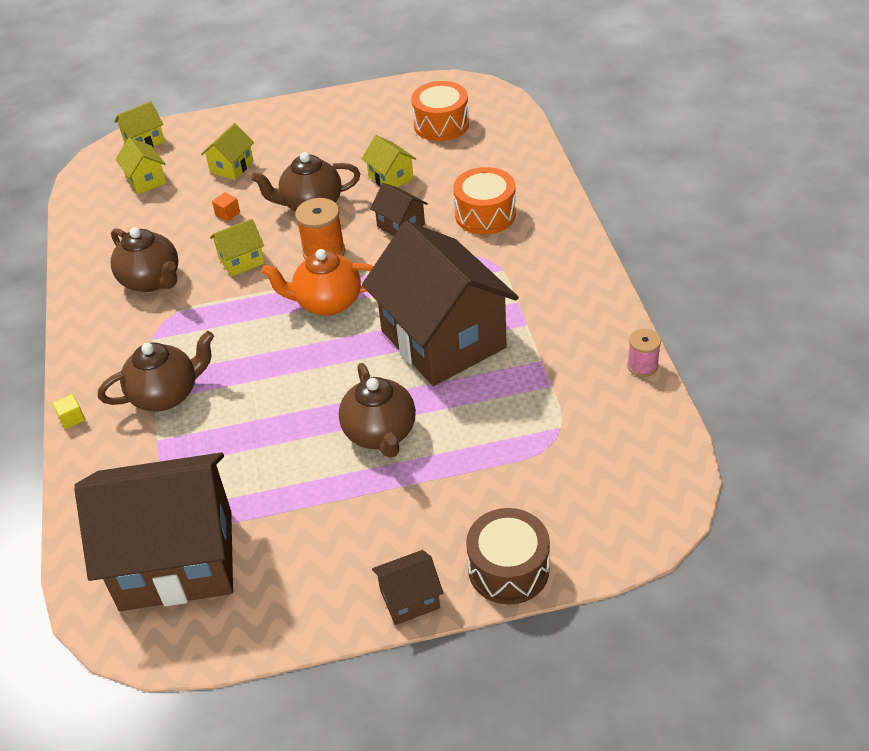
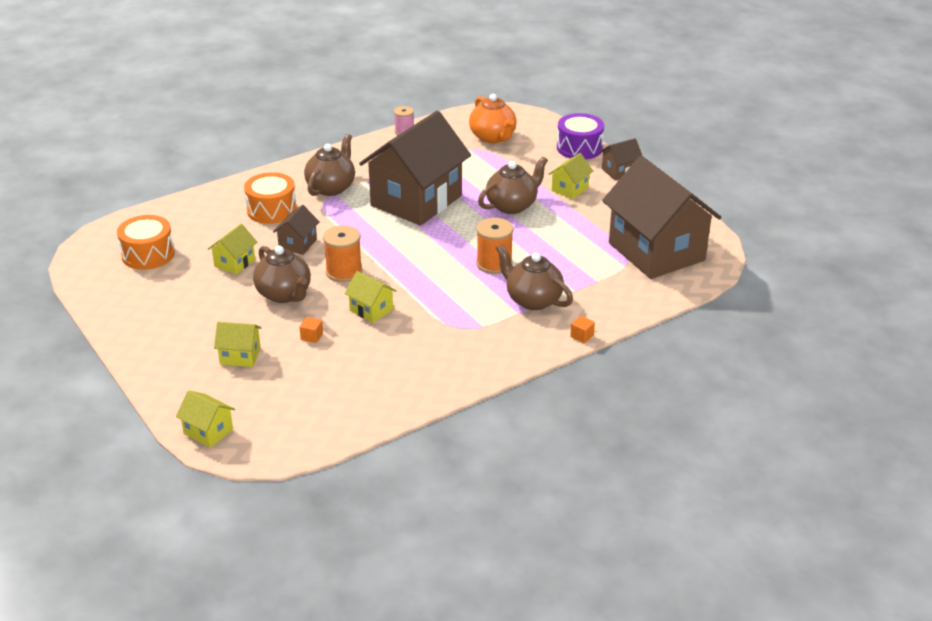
camera: 115 degrees left, 10 degrees down
yellow cube [53,394,85,429] -> orange cube [570,316,595,343]
brown teapot [111,227,178,292] -> brown teapot moved to [304,134,355,196]
yellow house [115,138,166,194] -> yellow house moved to [549,153,593,199]
orange teapot [261,249,374,315] -> orange teapot moved to [469,94,517,143]
brown house [372,550,443,625] -> brown house turned 75 degrees counterclockwise [600,138,642,181]
brown drum [466,508,550,605] -> purple drum [557,113,604,160]
none -> orange spool [476,218,513,274]

